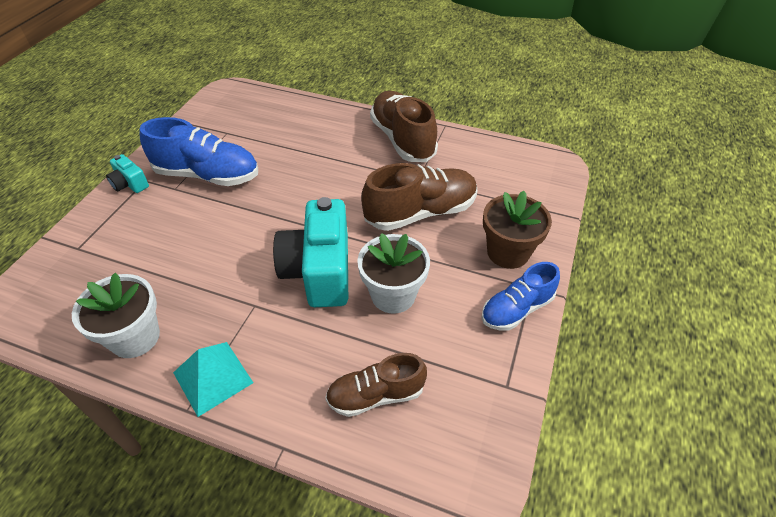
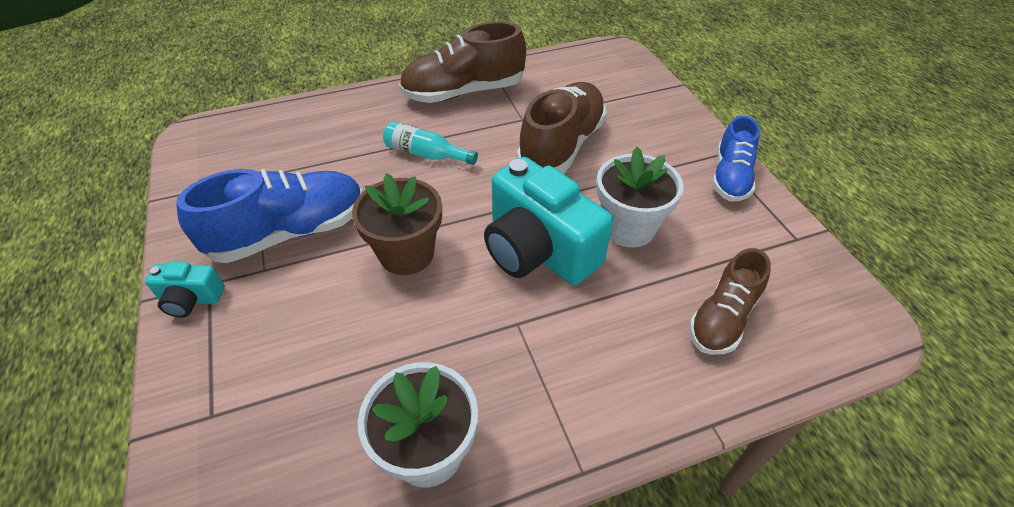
camera: 40 degrees left, 0 degrees up
turquoise pyramid [173,342,253,417] -> none
brown shoe [370,91,438,162] -> brown shoe turned 45 degrees counterclockwise [399,21,526,103]
brown flower pot [483,191,552,269] -> brown flower pot moved to [352,173,442,275]
none -> turquoise bottle [383,121,478,165]

